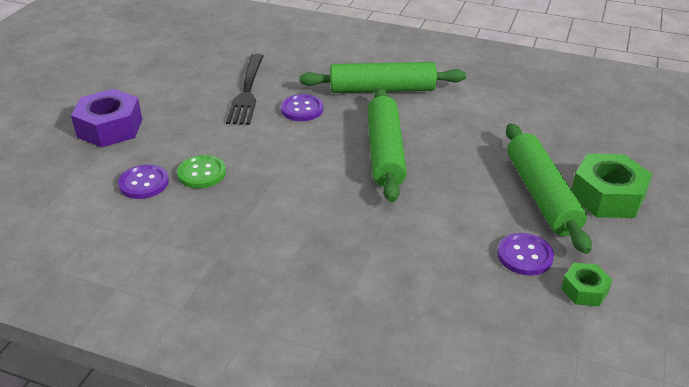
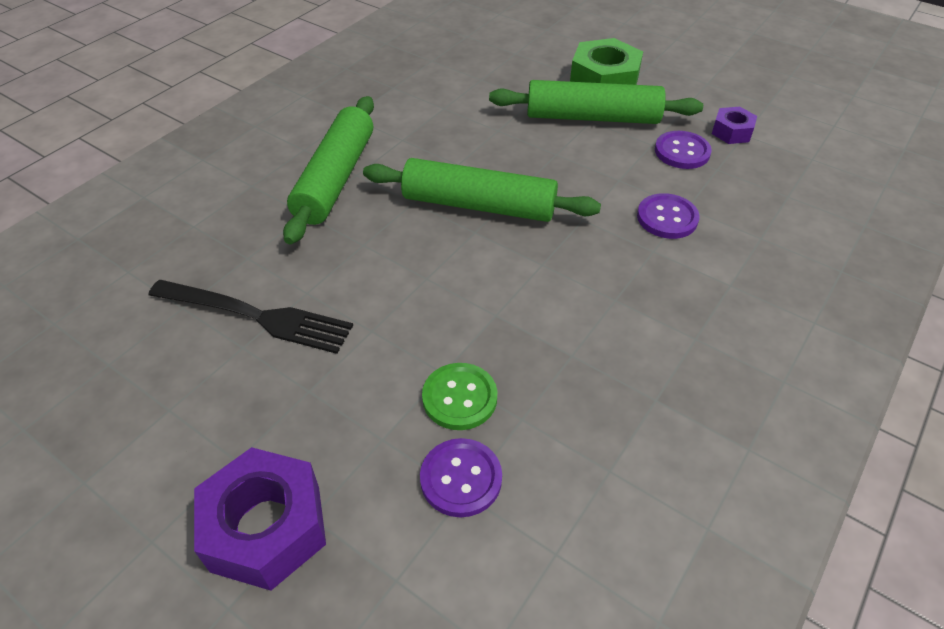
camera: 75 degrees left, 10 degrees up
purple button [281,94,323,121] -> purple button moved to [637,193,700,239]
green nut [561,263,612,307] -> purple nut [712,107,757,144]

